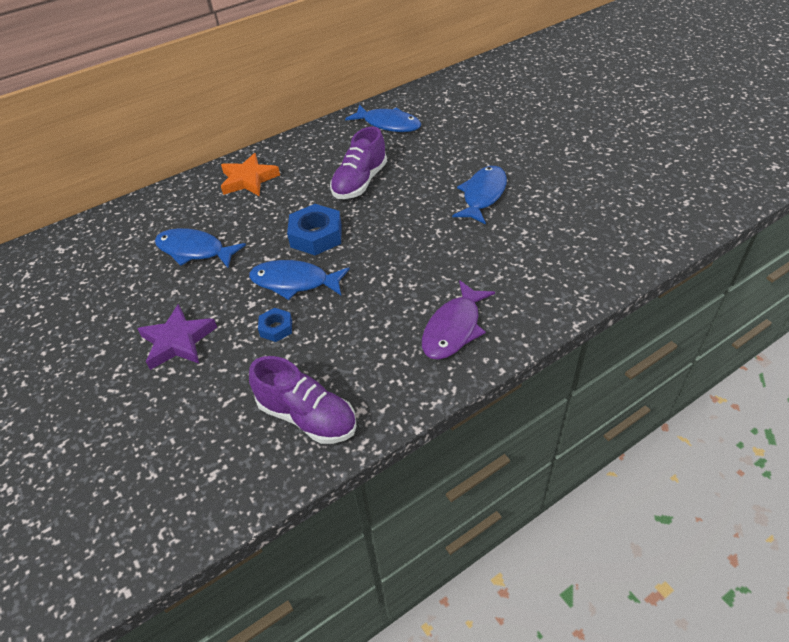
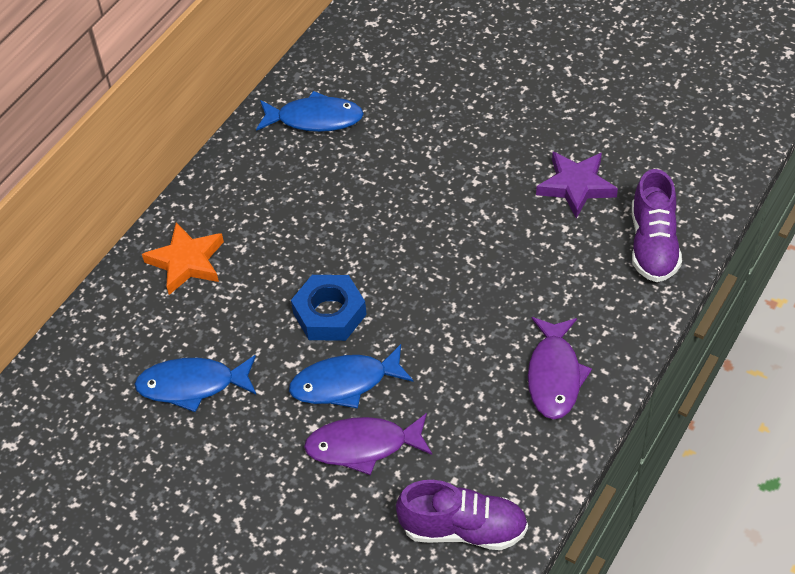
camera: 25 degrees left, 5 degrees up
purple star [137,304,217,370] -> purple star moved to [536,151,618,219]
blue nut [258,308,292,342] -> purple fish [304,413,432,475]
purple shoe [330,126,387,199] -> purple shoe moved to [632,169,682,282]
blue fish [452,166,507,225] -> none

